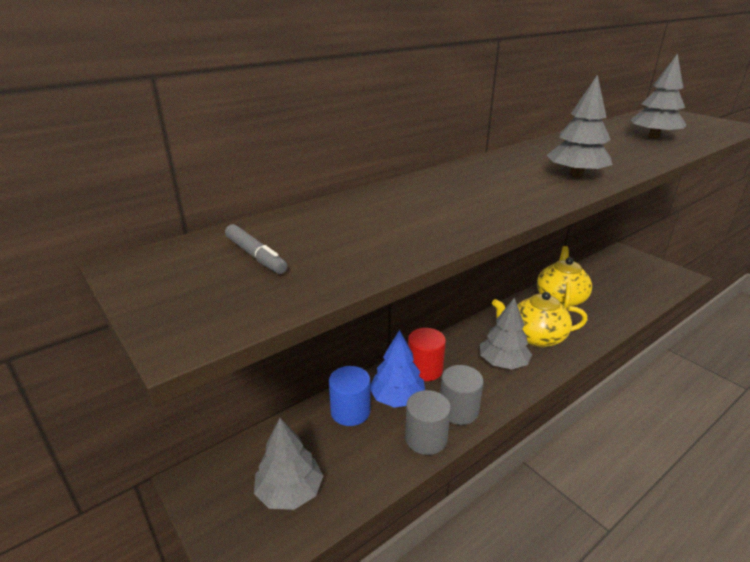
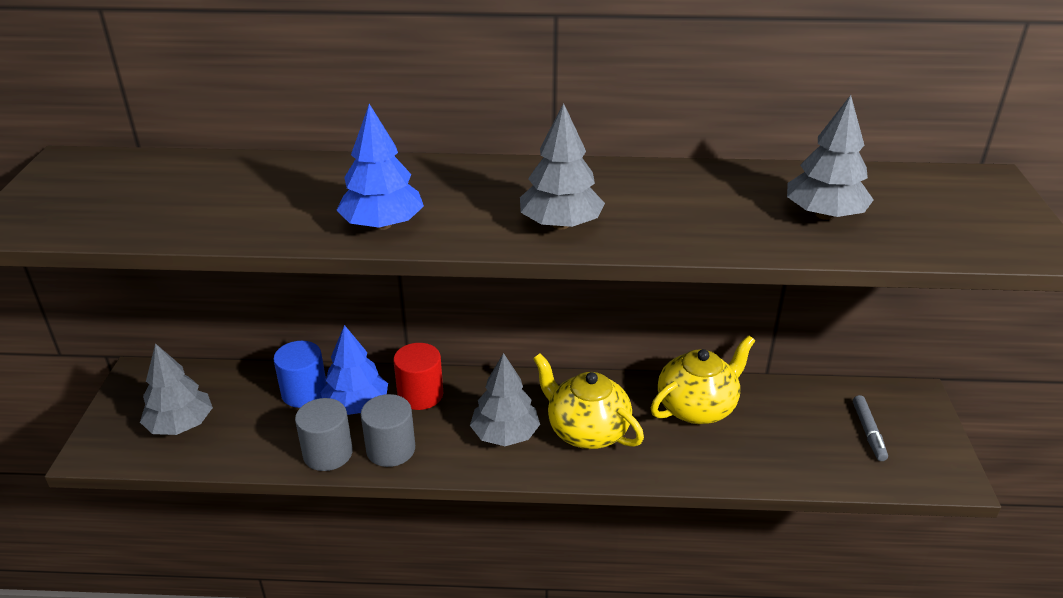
camera: 40 degrees right, 5 degrees up
grey marker [225,224,287,274] -> grey marker moved to [853,395,888,461]
none -> blue tree [336,104,424,230]

